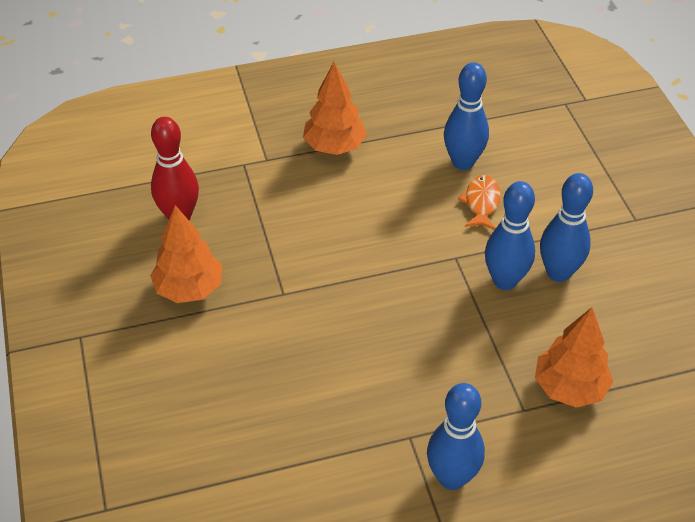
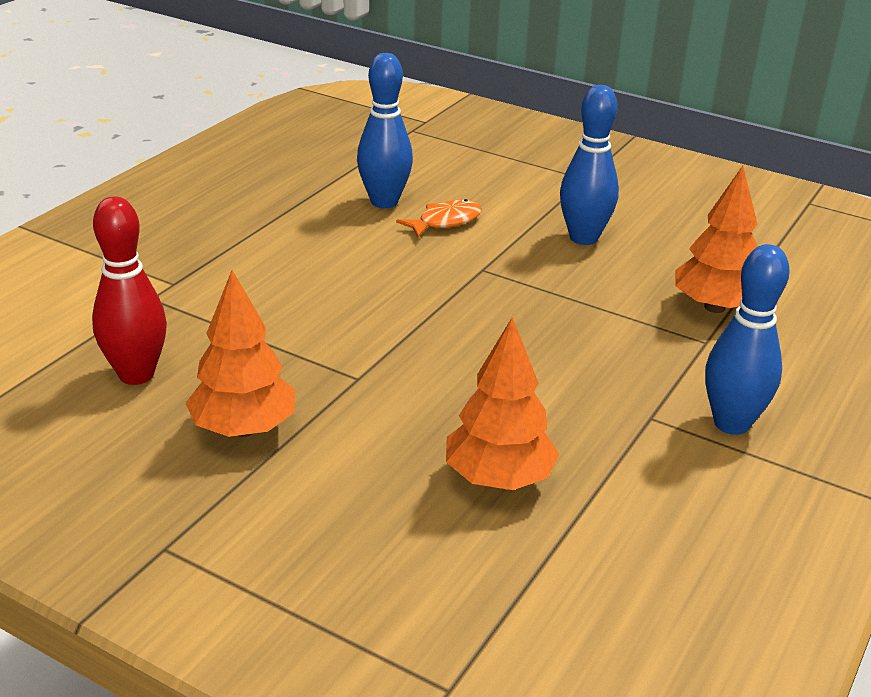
camera: 45 degrees left, 15 degrees down
orange tree [303,62,367,155] -> orange tree moved to [446,317,559,490]
orange fish [458,175,501,230] -> orange fish turned 90 degrees clockwise [396,199,481,237]
blue bowling pin [485,181,535,290] -> none

